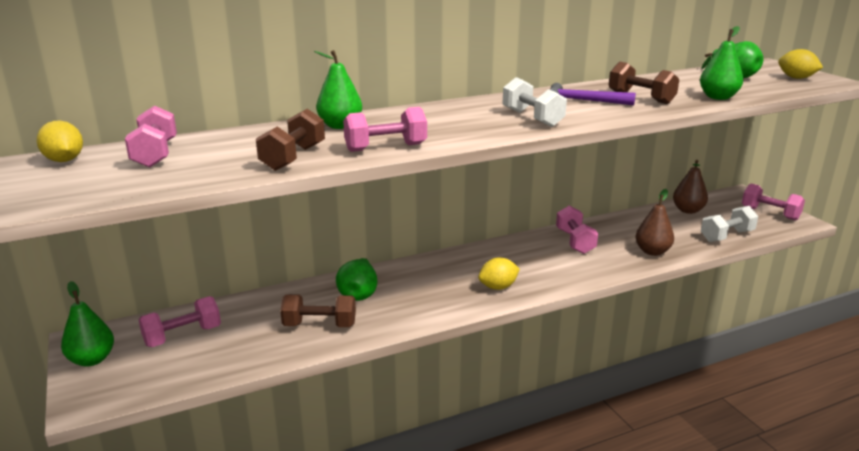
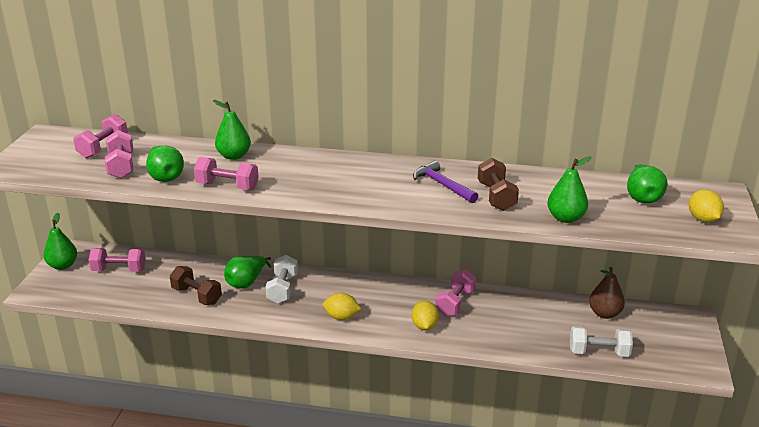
camera: 35 degrees right, 5 degrees up
yellow lemon [37,121,83,162] -> yellow lemon moved to [411,301,439,331]
brown dumbbell [256,109,325,171] -> green pear [146,146,184,182]
white dumbbell [502,77,567,127] -> white dumbbell moved to [266,255,298,304]
brown pear [635,189,674,256] -> none
pink dumbbell [742,184,805,220] -> pink dumbbell moved to [105,130,133,179]

